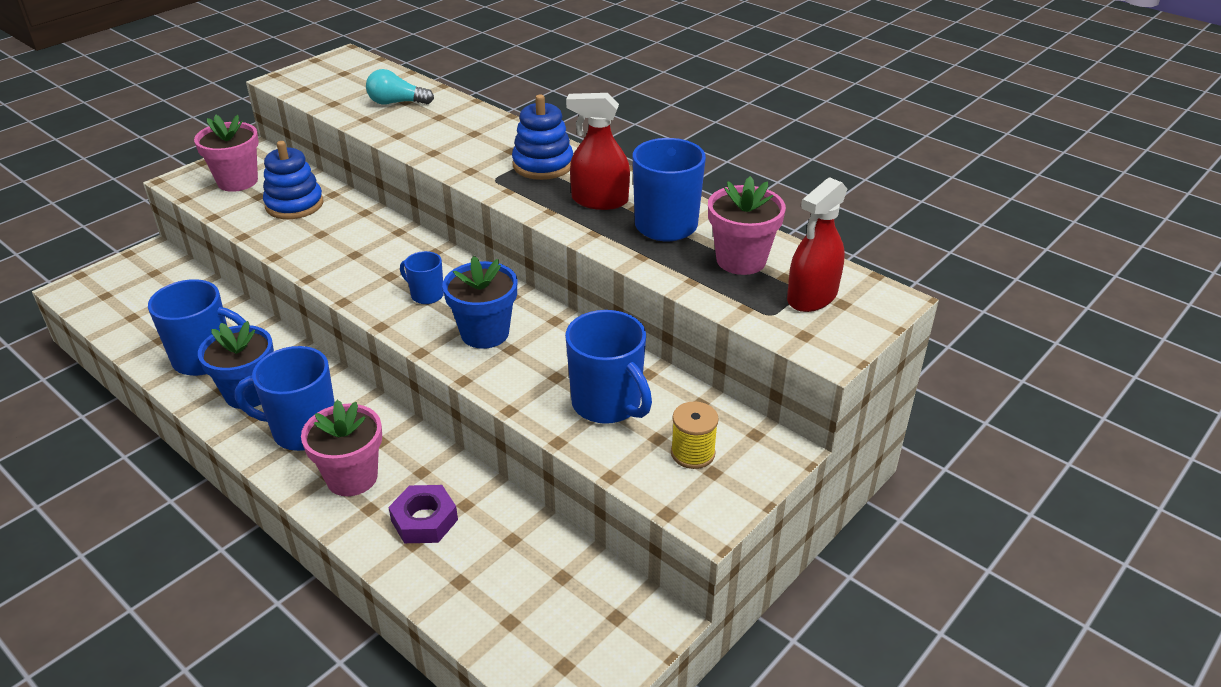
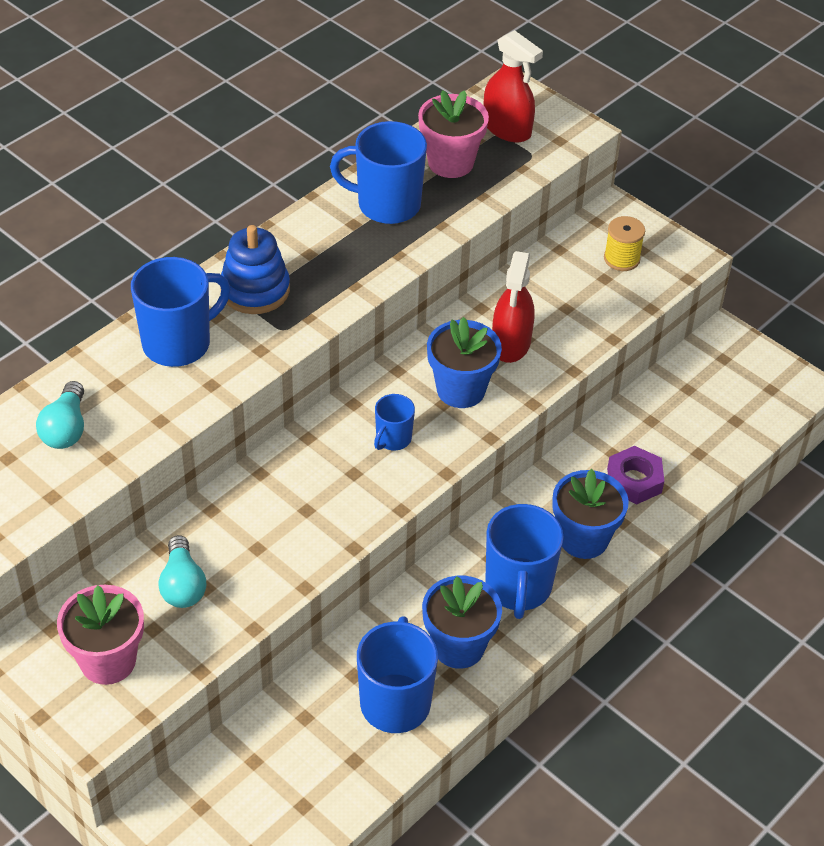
camera: 90 degrees left, 10 degrees up
blue stacking toy [263,141,323,219] -> turquoise light bulb [158,535,206,608]
pink flower pot [301,400,382,496] -> blue flower pot [552,469,629,559]
blue mug [565,310,652,424] -> blue mug moved to [131,257,230,367]
red spray bottle [566,93,630,210] -> red spray bottle moved to [492,251,535,363]

